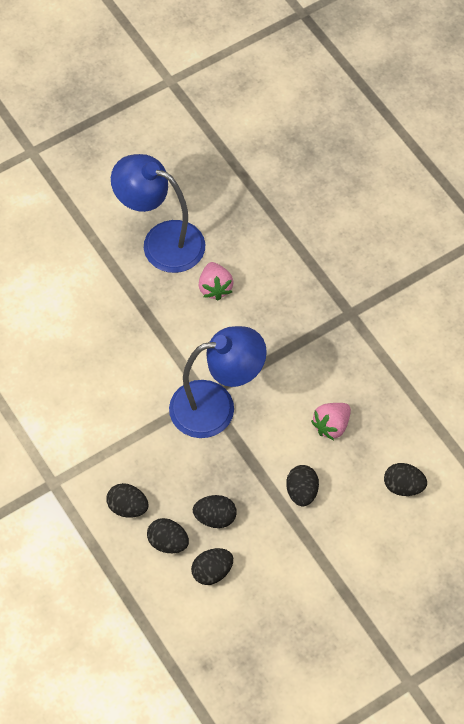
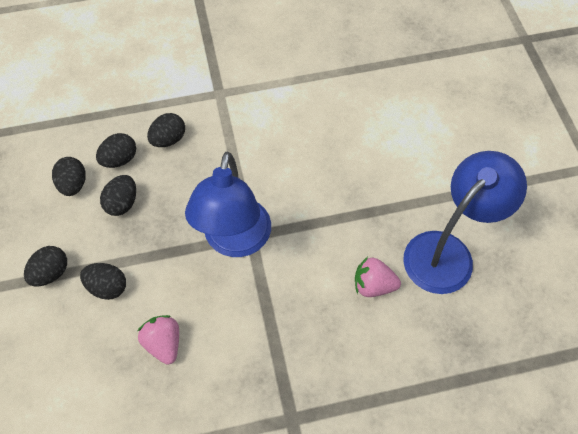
camera: 110 degrees right, 0 degrees up
black egg [384,463,427,496] -> black egg moved to [24,246,67,286]

